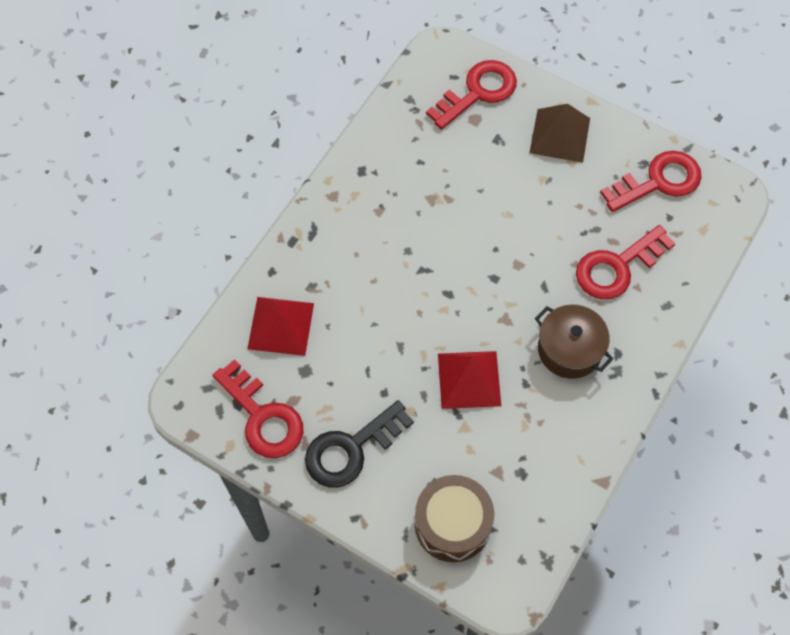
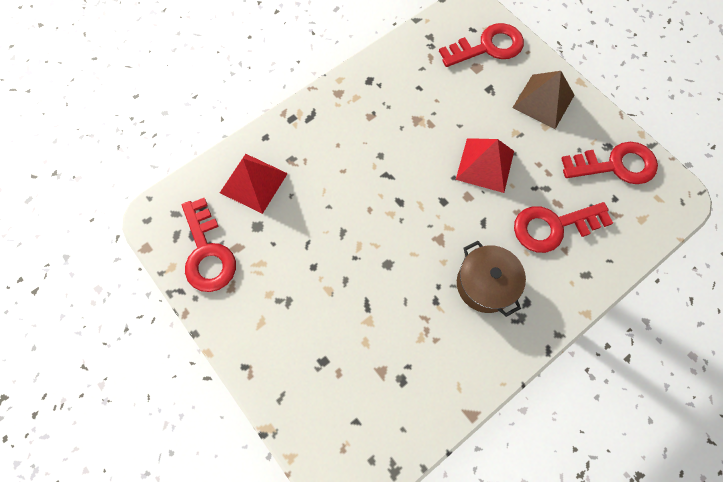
camera: 20 degrees right, 5 degrees up
black key [305,400,414,487] -> none
brown drum [415,475,494,562] -> none
red pyramid [438,351,501,409] -> red pyramid moved to [456,138,514,193]

